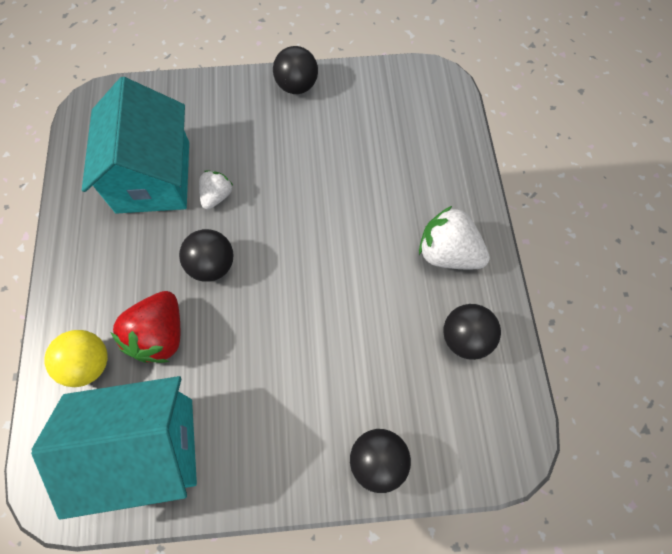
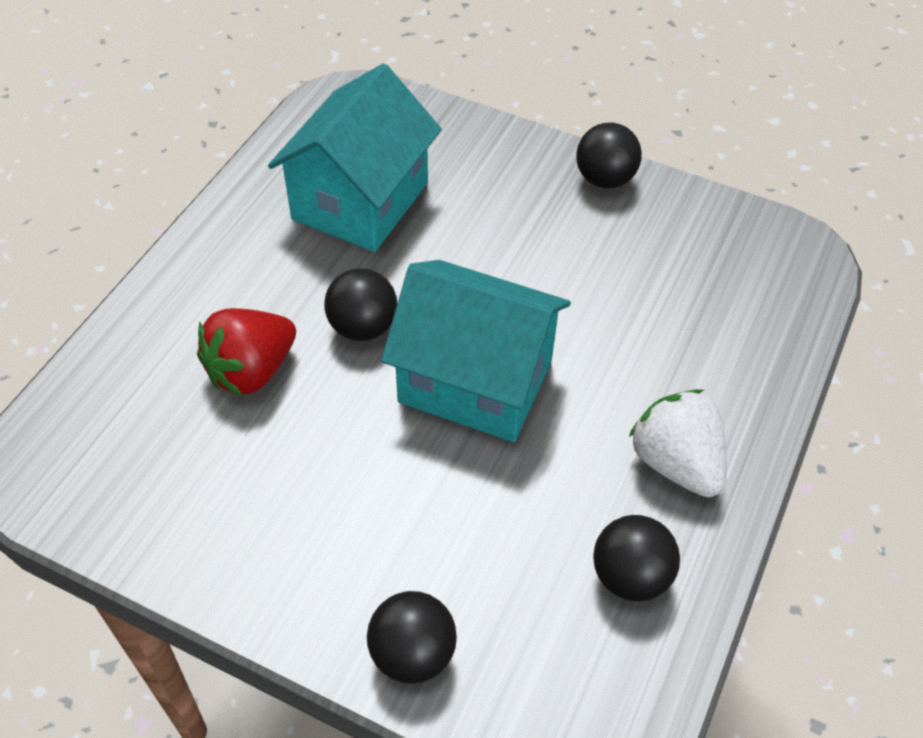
camera: 30 degrees right, 15 degrees down
turquoise house [31,376,197,520] -> turquoise house moved to [381,260,571,442]
yellow ball [44,330,108,387] -> none
white strawberry [199,170,233,210] -> none

